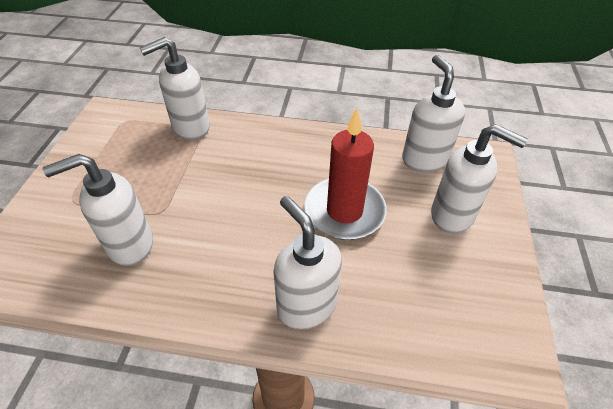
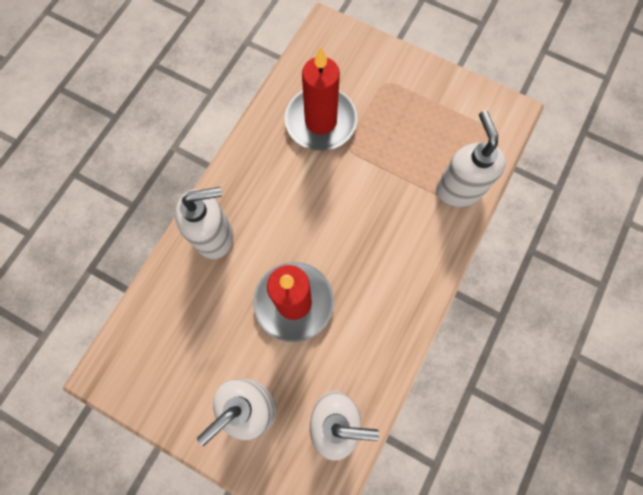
camera: 110 degrees right, 25 degrees up
white soap dispenser [42,154,153,266] -> red candle [285,47,357,151]

